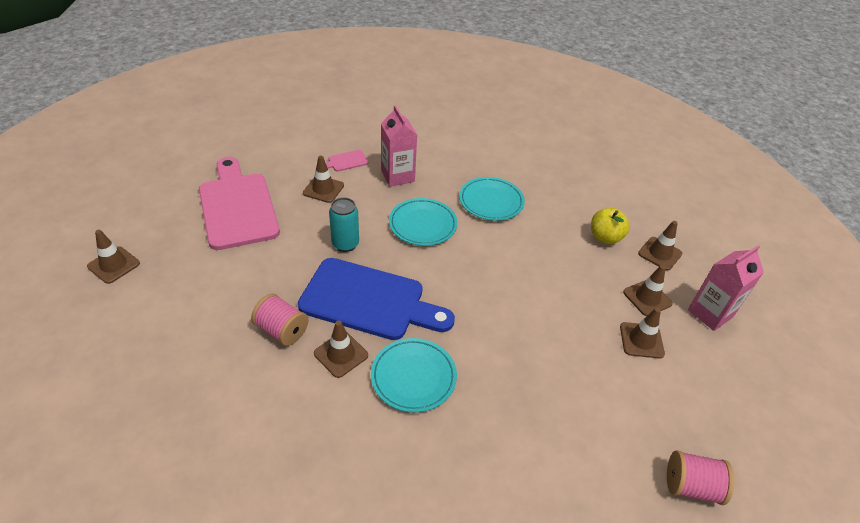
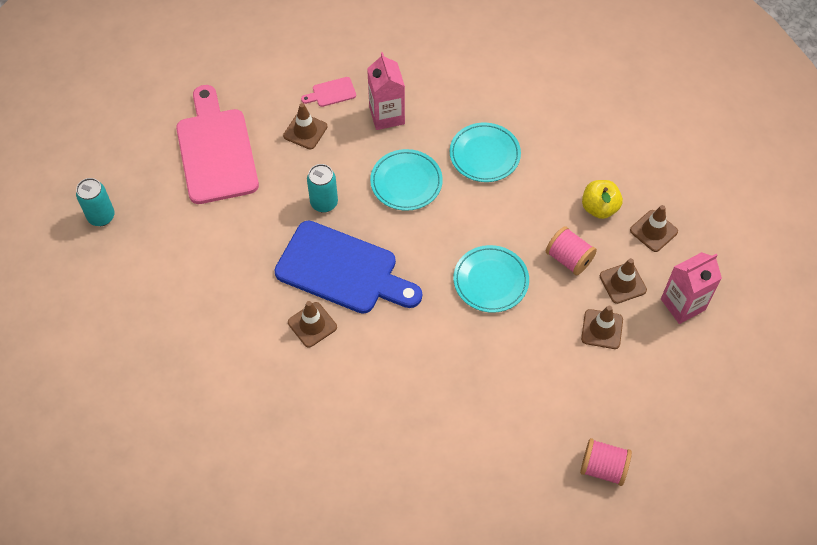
camera: 10 degrees right, 15 degrees up
brown traffic cone [87,230,140,284] -> turquoise can [76,178,115,226]
pink spool [251,293,308,346] -> pink spool moved to [546,226,597,276]
turquoise plate [371,338,457,413] -> turquoise plate moved to [453,245,529,313]

